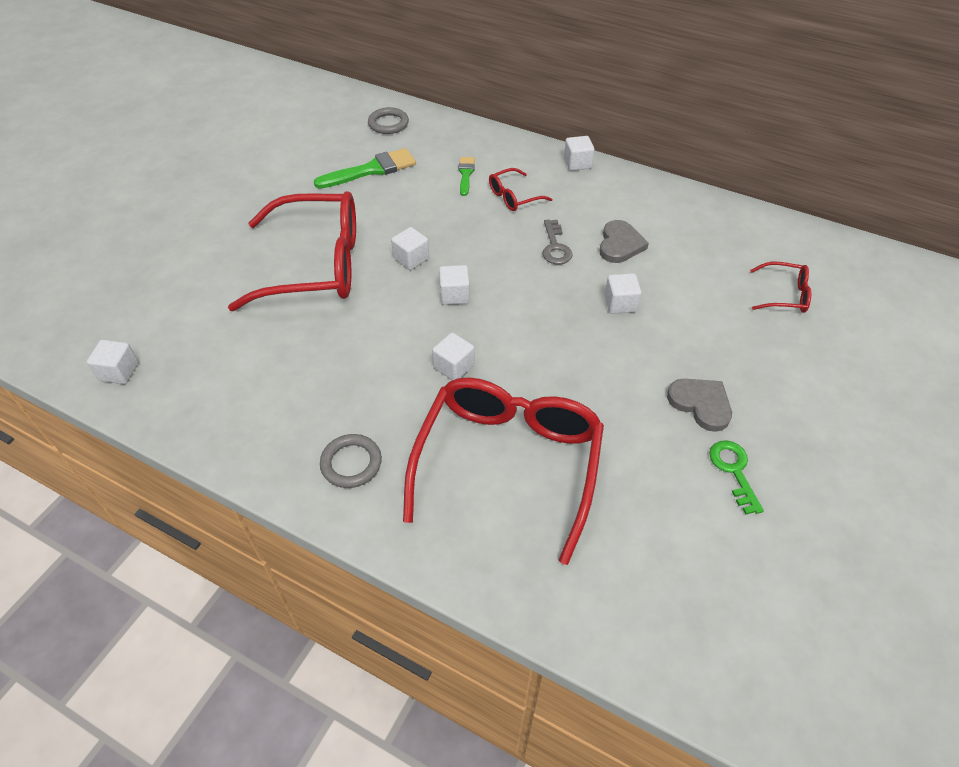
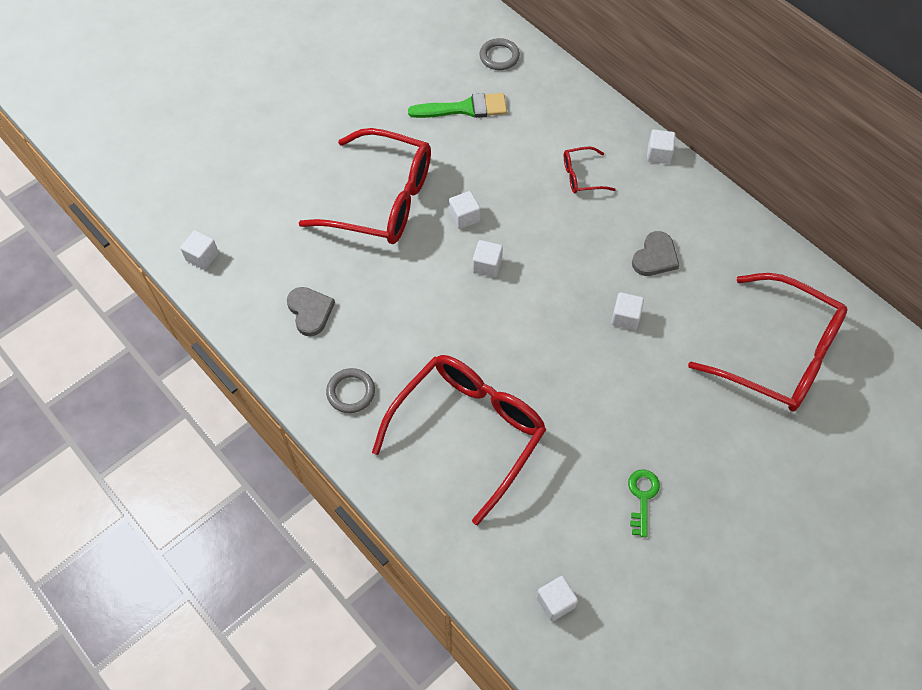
camera: 20 degrees right, 10 degrees up
white cube [432,332,474,380] -> white cube moved to [536,576,578,621]
green brush [458,157,475,196] -> none
grey key [542,220,573,265] -> none
grey heart [667,379,732,432] -> grey heart moved to [287,287,335,336]
red glasses [750,262,811,313] -> red glasses [688,273,848,412], size x2.32

